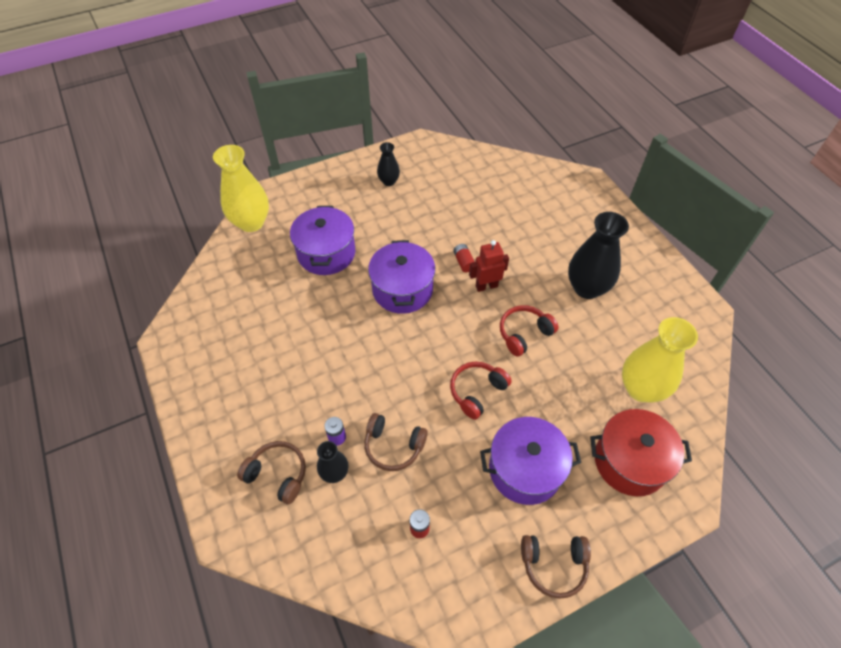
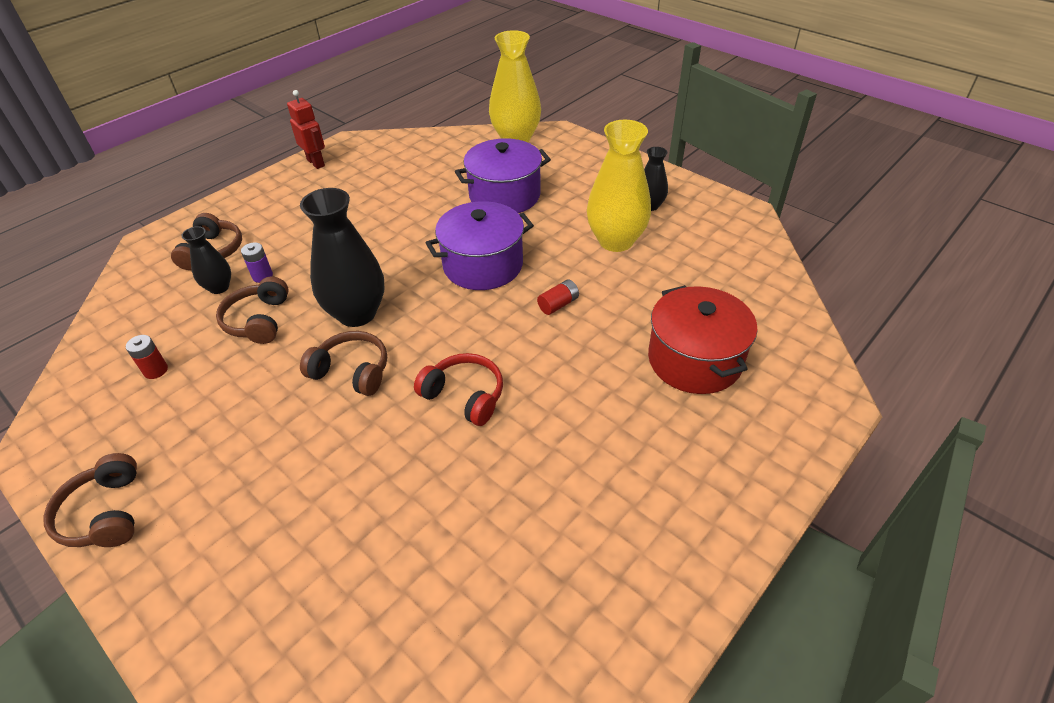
camera: 70 degrees right, 10 degrees down
red headphones [450,362,512,420] -> brown headphones [300,331,387,396]
red robot [469,240,509,292] -> red robot moved to [287,90,325,169]
purple pot [480,417,581,505] -> none
black vase [568,212,629,299] -> black vase moved to [300,188,384,327]
red pot [590,409,692,496] -> red pot moved to [648,285,757,394]
yellow vase [622,317,698,403] -> yellow vase moved to [587,120,651,252]

